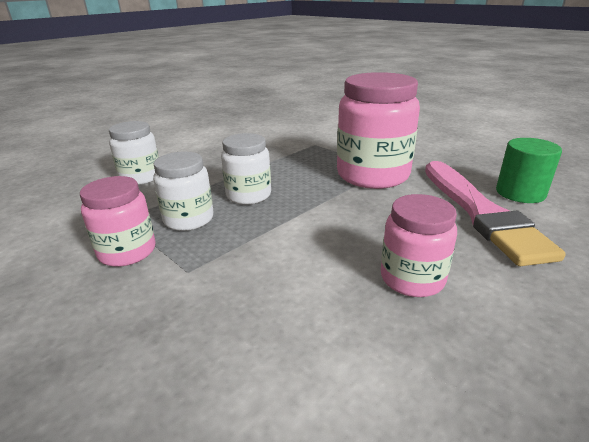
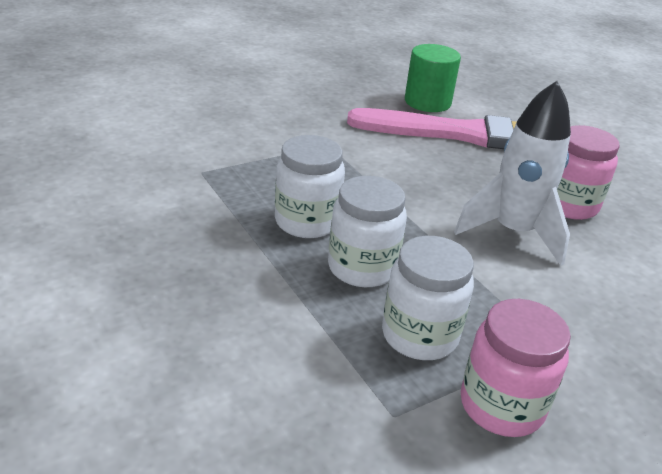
camera: 80 degrees left, 5 degrees up
white jar [109,121,159,185] -> white jar moved to [275,135,345,238]
pink jar [337,72,420,189] -> none
none -> white rocket [454,81,571,266]

